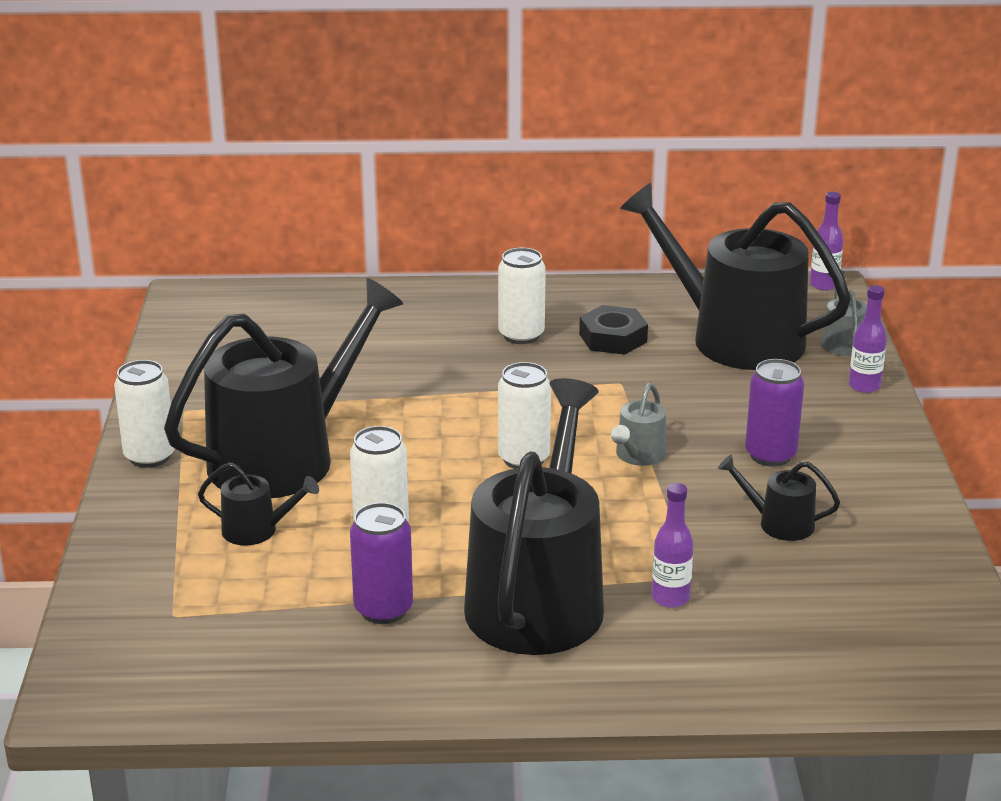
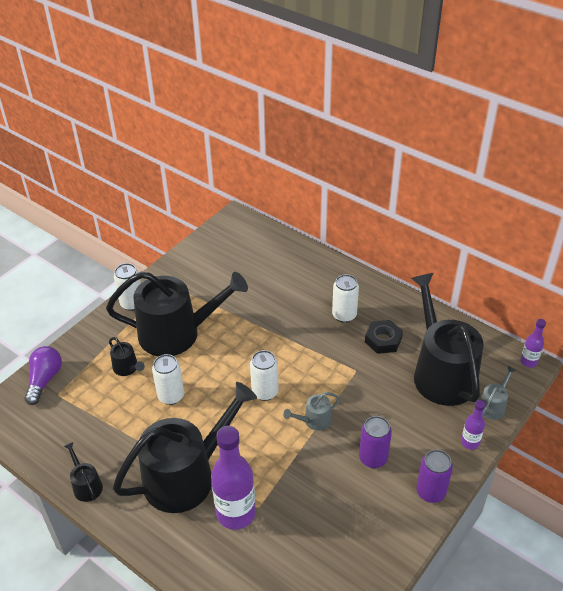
camera: 40 degrees right, 15 degrees up
purple can [350,503,413,624] -> purple can moved to [416,450,453,503]
purple bottle [652,483,693,608] -> purple bottle [211,426,256,530], size x1.99
black watering can [718,455,840,541] -> black watering can moved to [63,442,103,502]
none -> purple light bulb [24,346,62,405]

